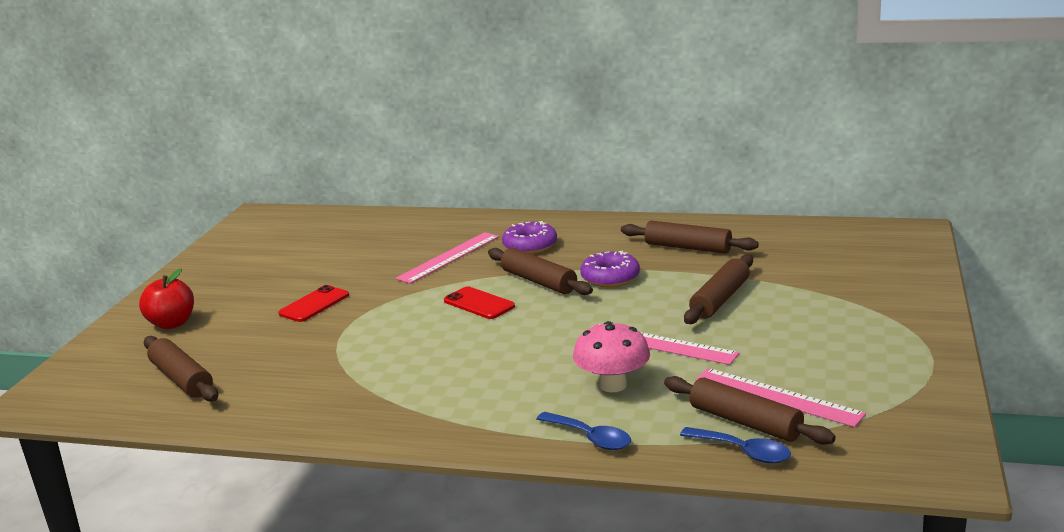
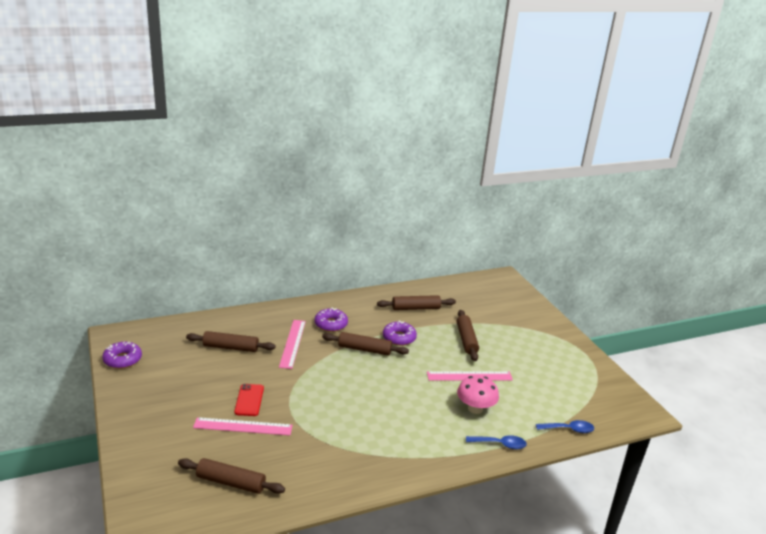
camera: 40 degrees left, 5 degrees up
red apple [139,268,194,329] -> none
red phone [444,286,515,319] -> none
brown rolling pin [664,376,836,445] -> brown rolling pin moved to [186,331,276,352]
pink ruler [695,368,866,427] -> pink ruler moved to [193,417,293,436]
none -> purple donut [102,342,142,369]

